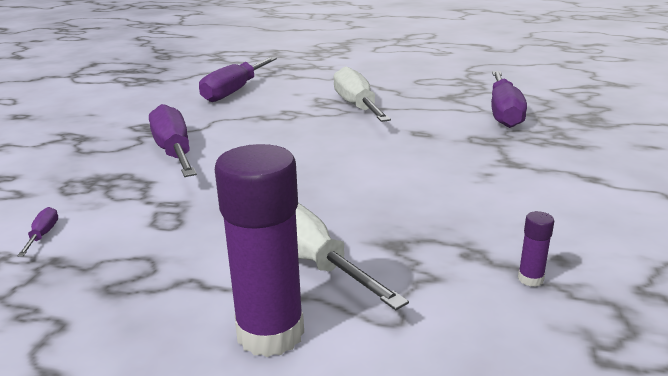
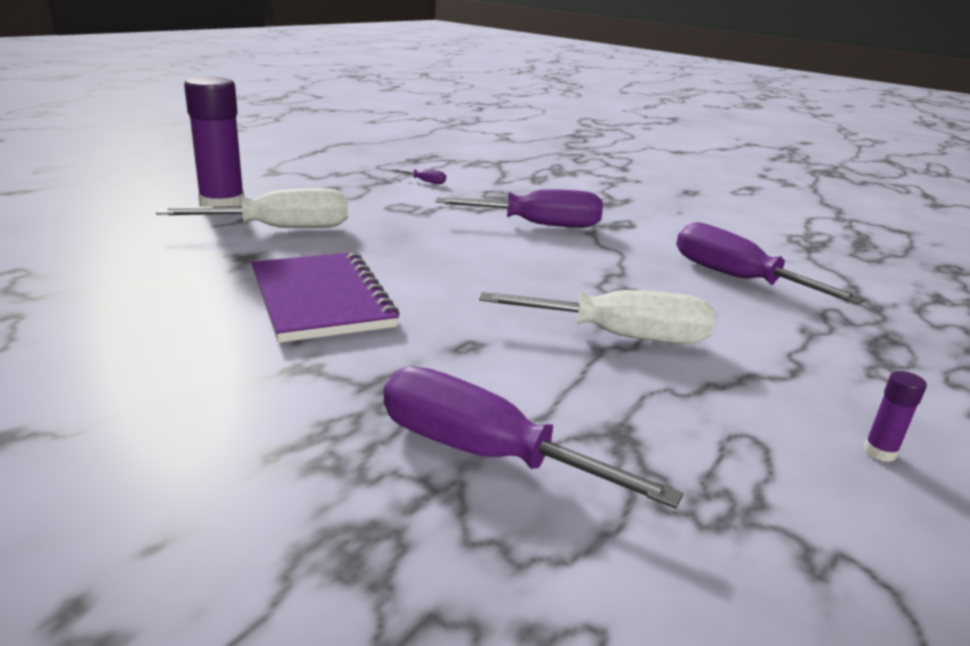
camera: 110 degrees right, 0 degrees up
purple glue stick [518,211,554,287] -> purple glue stick moved to [864,371,927,462]
none -> purple notebook [251,252,399,343]

